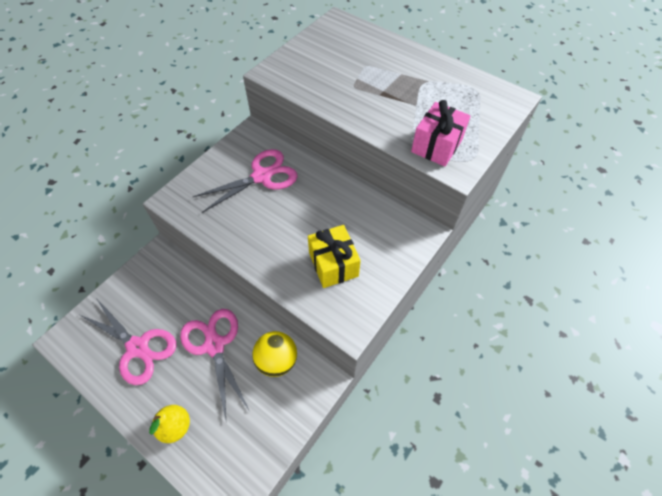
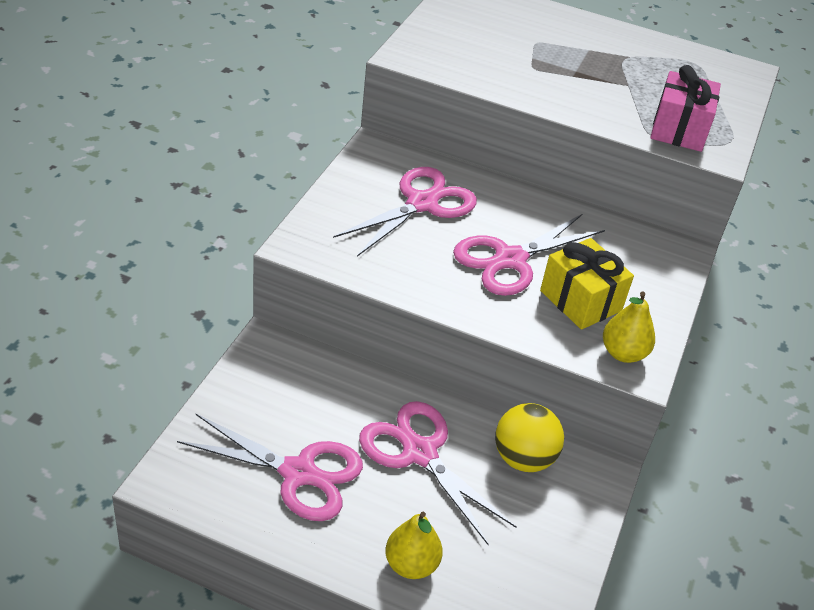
camera: 20 degrees left, 15 degrees down
none -> pink scissors [453,214,605,296]
none -> yellow pear [603,292,655,363]

